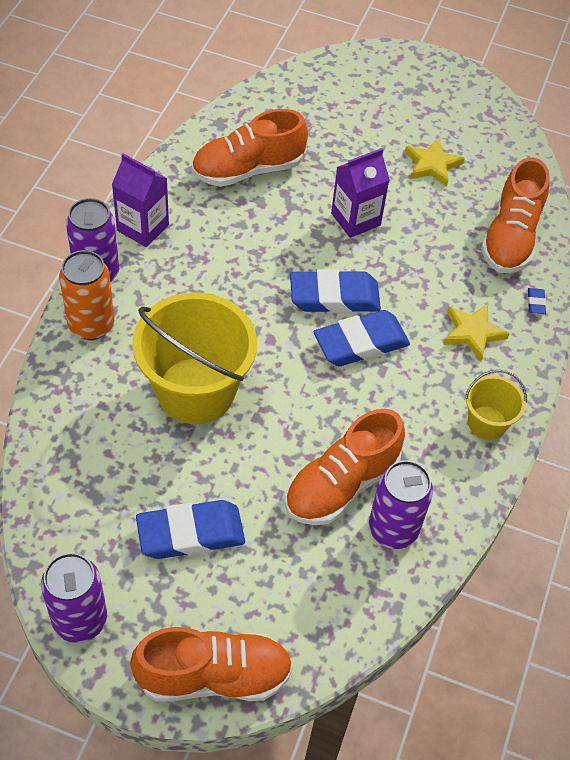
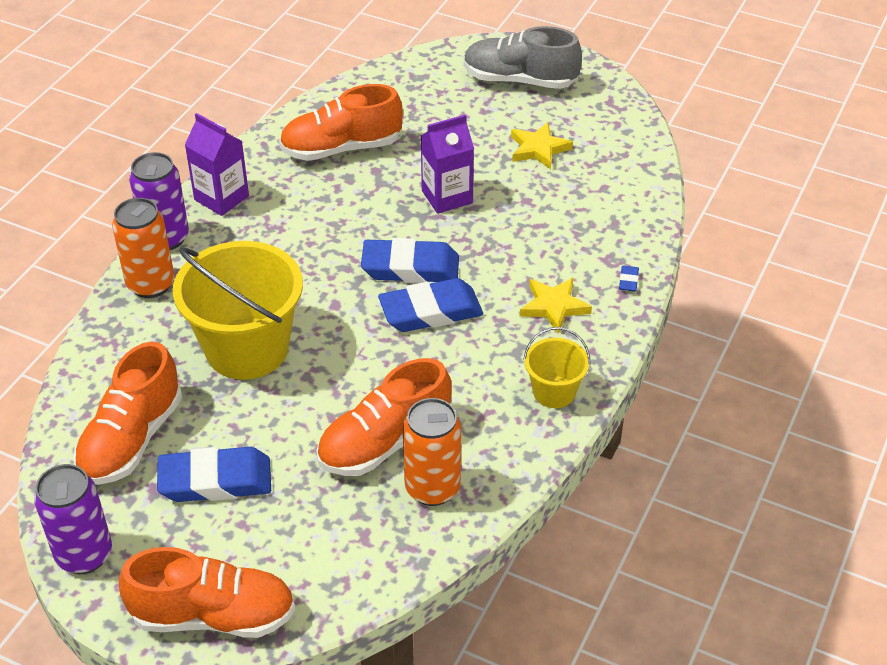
camera: 10 degrees right, 10 degrees down
purple can [369,460,433,549] -> orange can [403,398,461,506]
orange shoe [481,157,550,273] -> orange shoe moved to [73,341,182,485]
none -> grey shoe [464,26,582,89]

